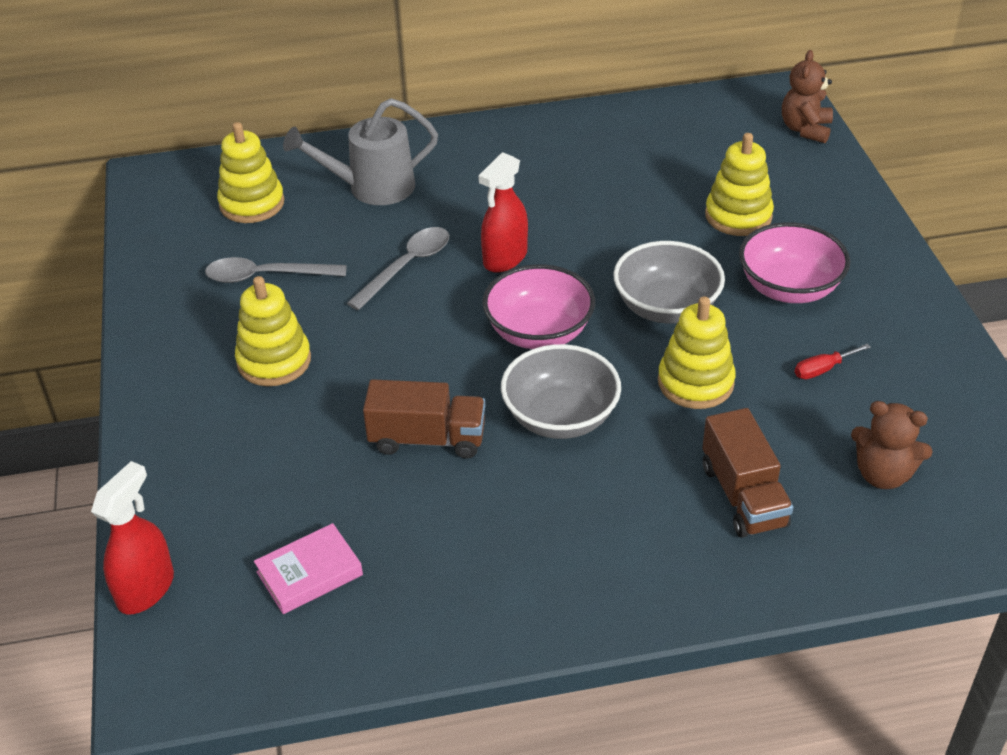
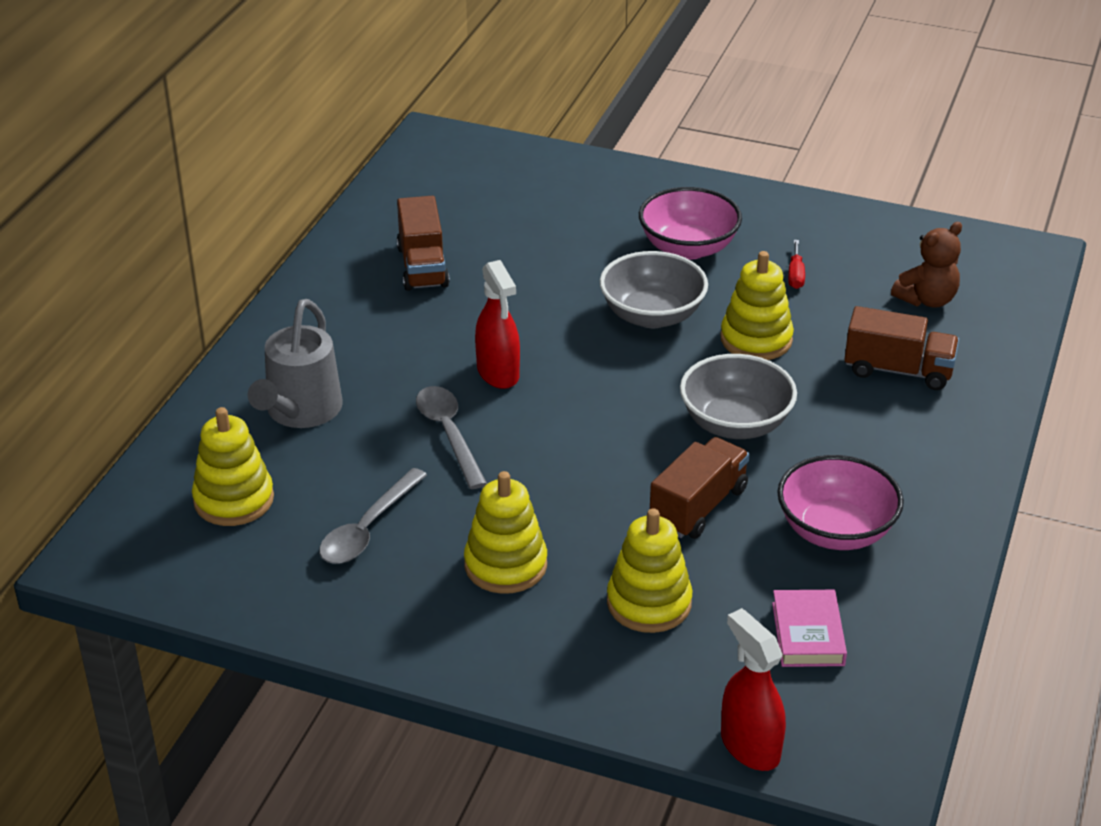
camera: 60 degrees left, 5 degrees down
pink bowl [483,264,595,349] -> pink bowl moved to [777,455,904,550]
yellow stacking toy [705,133,774,236] -> yellow stacking toy moved to [607,508,692,633]
brown teddy bear [782,50,833,143] -> none
none -> brown truck [397,196,450,291]

